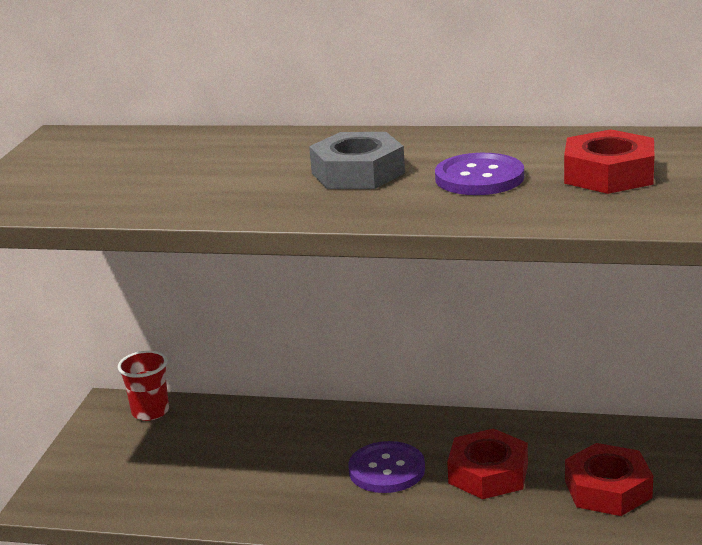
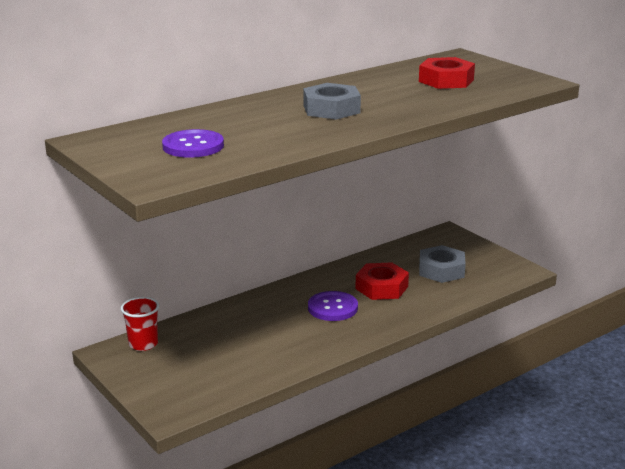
camera: 50 degrees left, 0 degrees up
purple button [435,153,524,195] -> purple button moved to [162,129,224,158]
red nut [565,443,653,516] -> grey nut [419,245,466,283]

